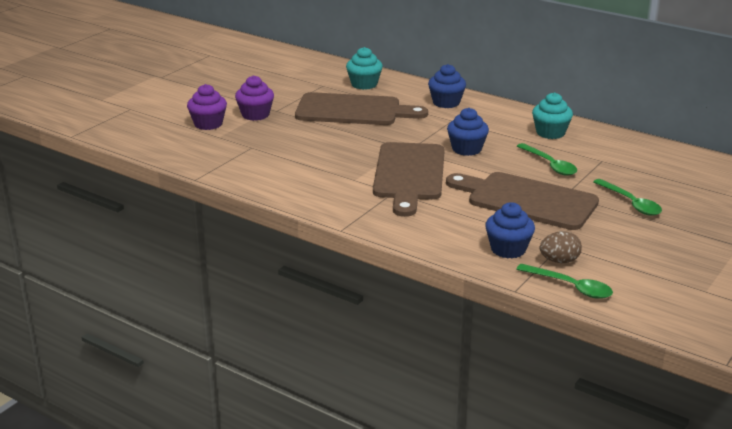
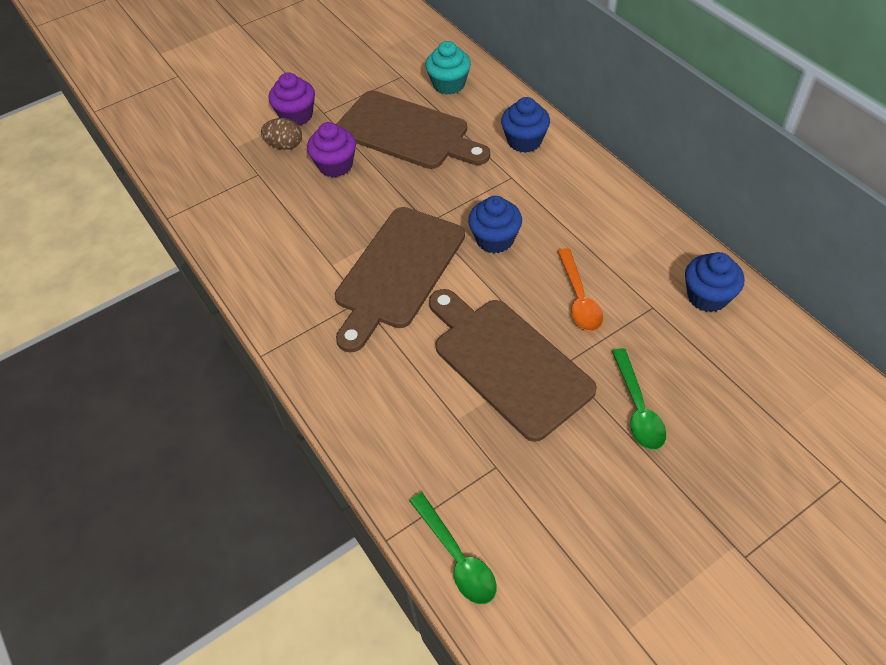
camera: 25 degrees right, 25 degrees up
purple cupcake [187,84,227,130] -> purple cupcake moved to [307,122,356,177]
blue cupcake [485,202,535,259] -> blue cupcake moved to [685,252,744,312]
green spoon [517,143,577,176] -> orange spoon [558,248,603,331]
turquoise cupcake [532,92,573,139] -> none
brown egg [540,231,582,263] -> brown egg moved to [261,118,302,150]

